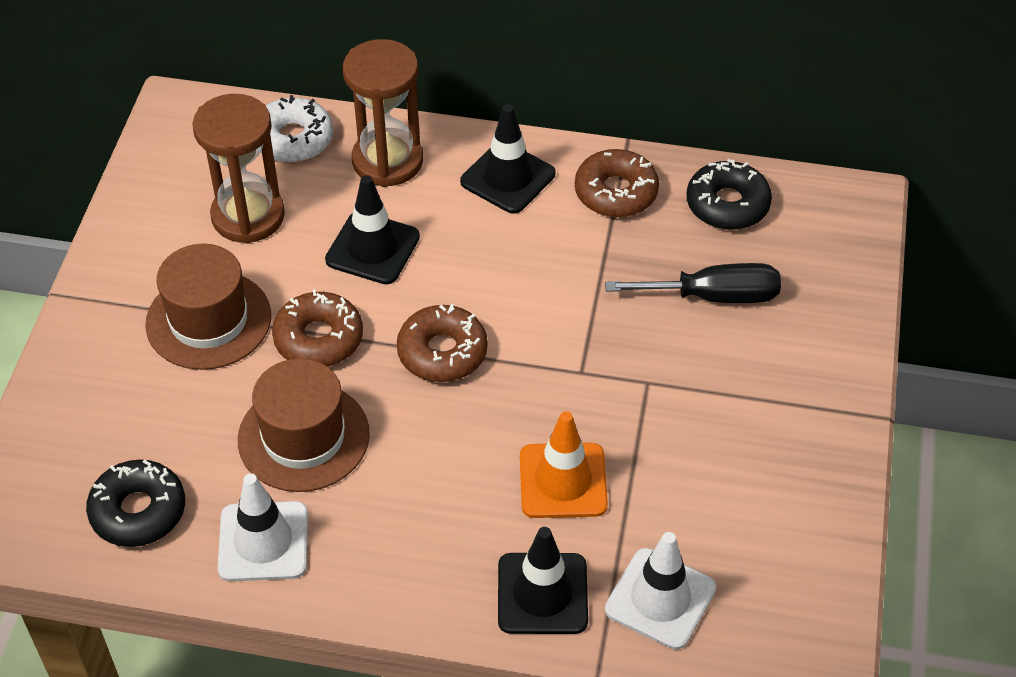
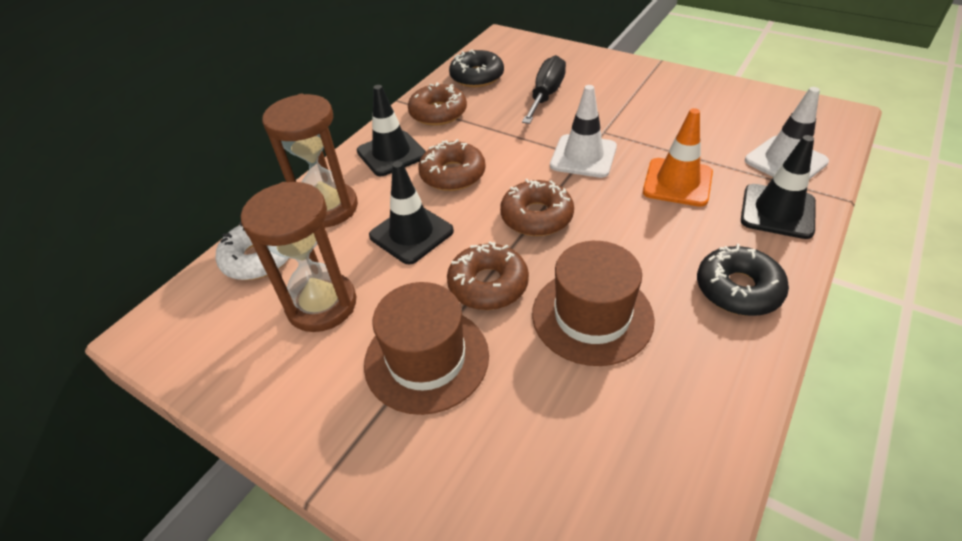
camera: 65 degrees left, 5 degrees down
black donut [86,460,185,547] -> black donut moved to [697,244,789,316]
white traffic cone [218,473,308,581] -> white traffic cone moved to [550,85,617,178]
none -> brown donut [418,139,486,191]

